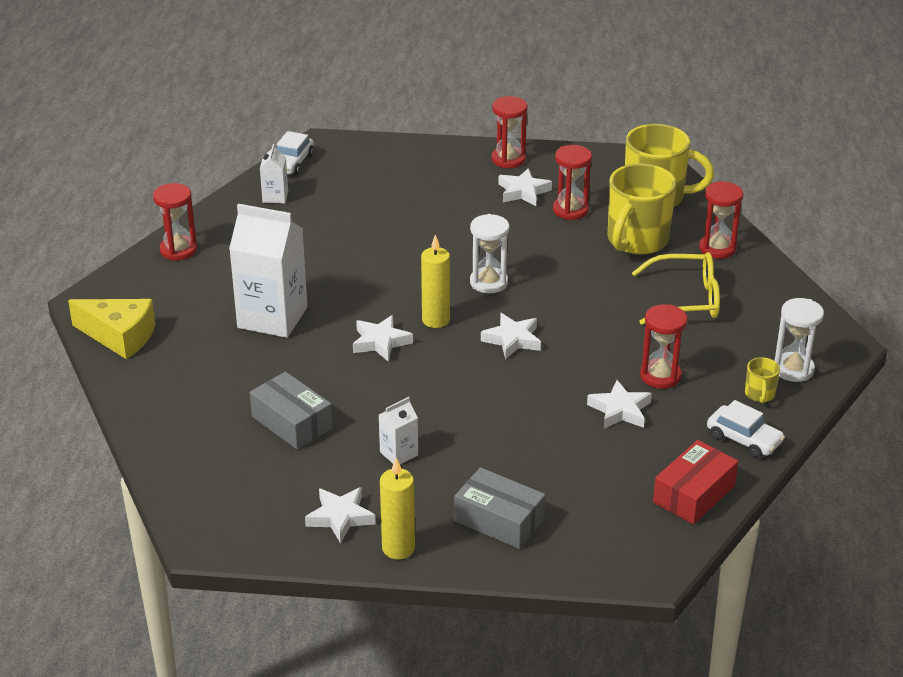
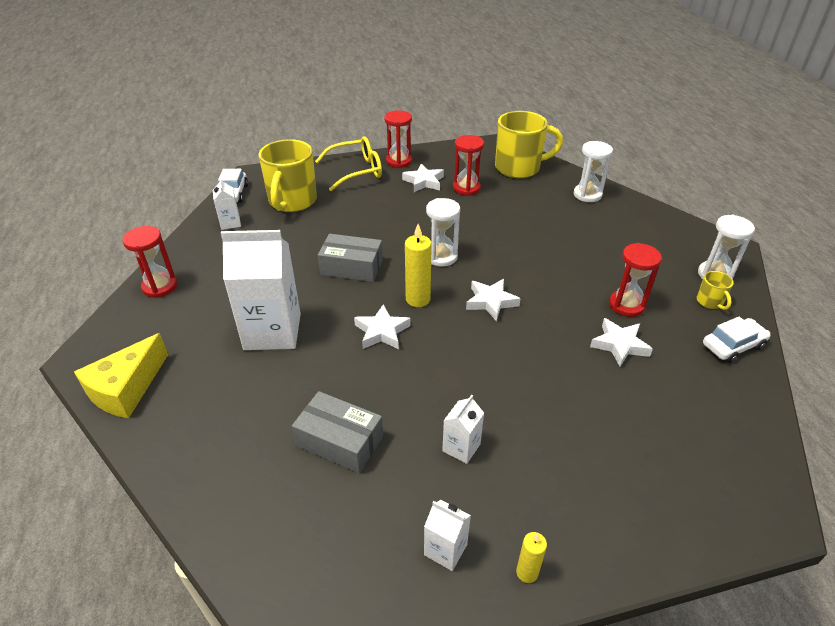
camera: 20 degrees left, 5 degrees up
yellow cheese [68,299,155,359] -> yellow cheese turned 120 degrees clockwise [74,333,168,418]
white star [305,487,375,543] -> white carton [424,500,471,571]
yellow candle [380,458,415,560] -> yellow candle [516,532,547,583], size x0.59
grey box [454,467,545,549] -> grey box moved to [318,234,383,282]
yellow mug [608,164,676,255] -> yellow mug moved to [259,139,317,212]
yellow glasses [632,252,720,325] -> yellow glasses moved to [315,136,382,191]
red box [653,440,738,525] -> none
red hourglass [699,181,743,259] -> white hourglass [574,141,613,202]
white car [707,400,785,458] -> white car turned 45 degrees counterclockwise [703,317,770,363]

